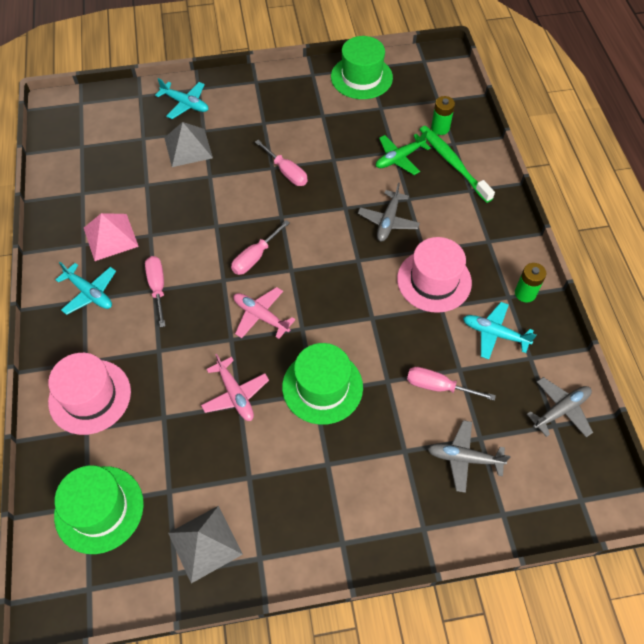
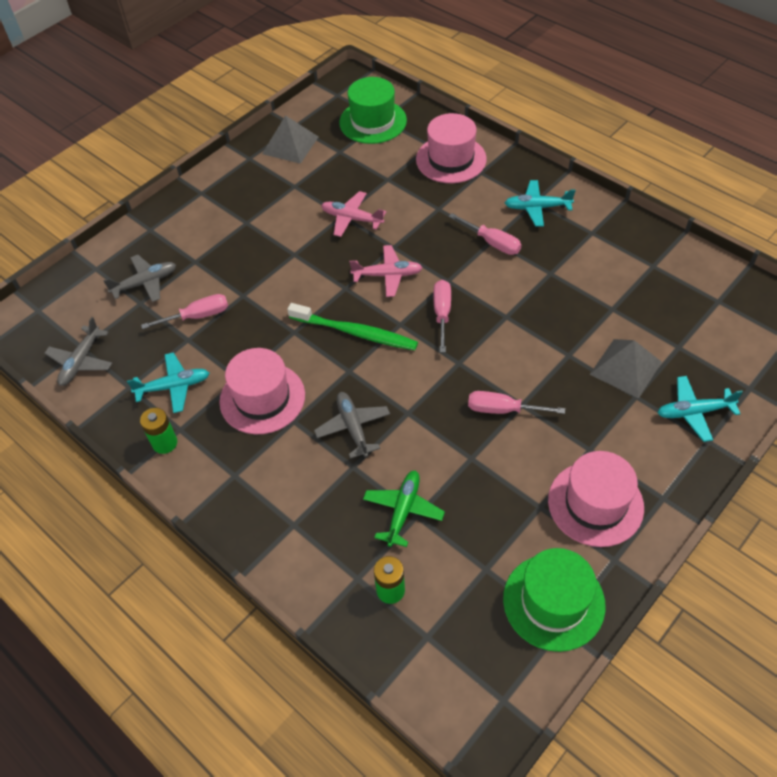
camera: 145 degrees right, 5 degrees down
pink pyramid [84,213,139,261] -> none
green hat [282,343,363,425] -> none
green toothbrush [419,126,495,203] -> green toothbrush moved to [287,303,418,350]
none -> pink hat [548,451,644,547]

